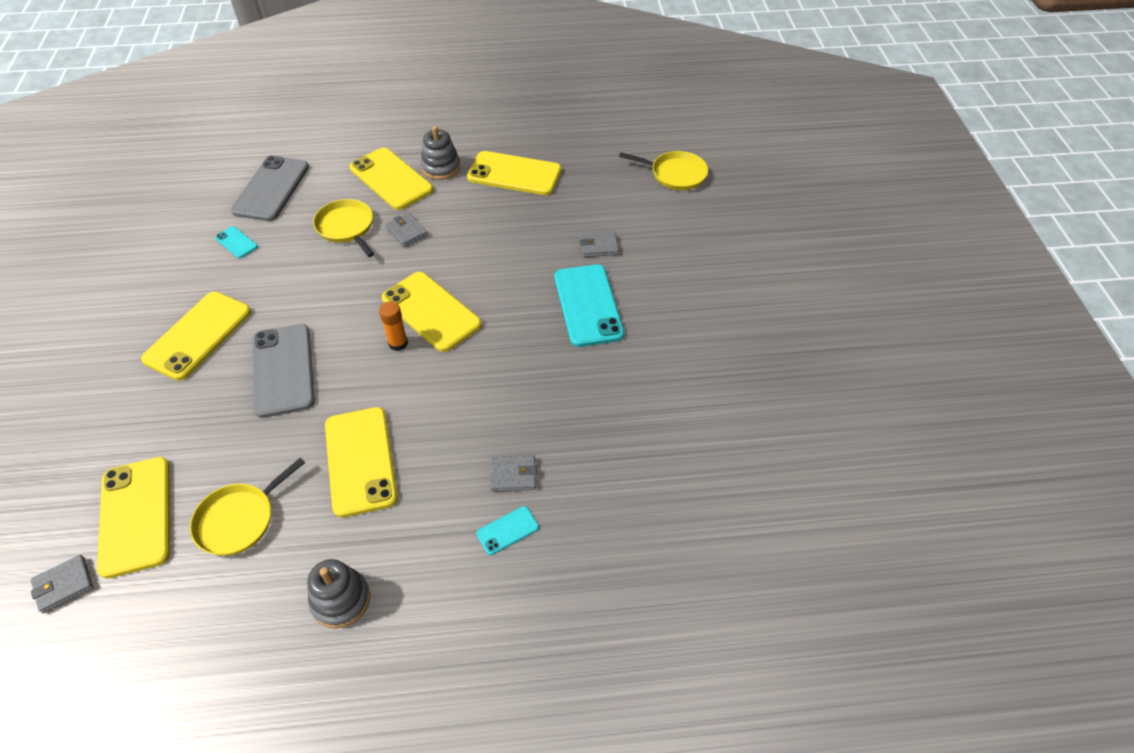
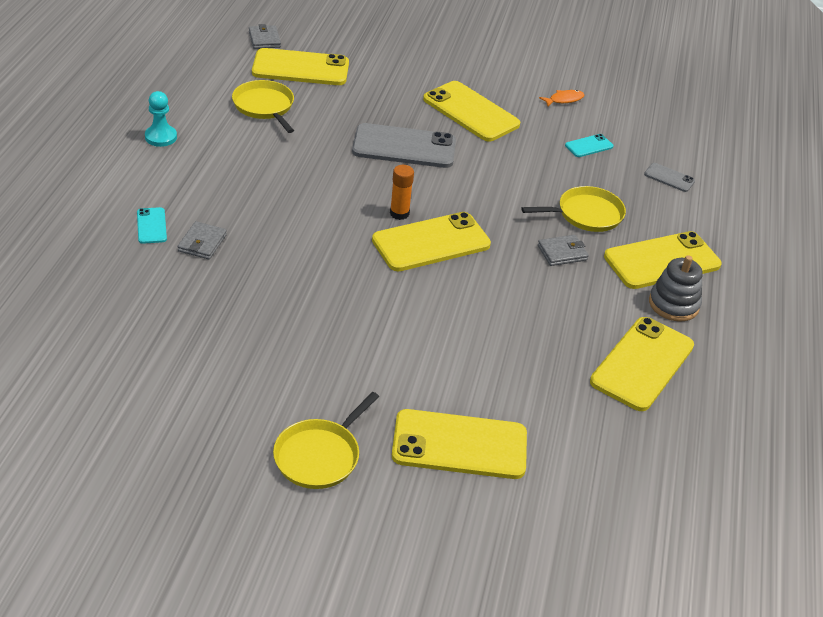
camera: 105 degrees right, 10 degrees down
grey phone [231,156,309,221] -> grey phone [644,163,695,192], size x0.47
grey stacking toy [307,559,370,629] -> turquoise pawn [145,91,177,147]
yellow phone [325,407,398,518] -> yellow phone moved to [392,409,527,479]
turquoise phone [555,264,624,347] -> none
grey wallet [579,231,619,257] -> none
yellow pan [619,151,708,190] -> yellow pan moved to [273,392,379,489]
none -> orange fish [539,90,584,106]

